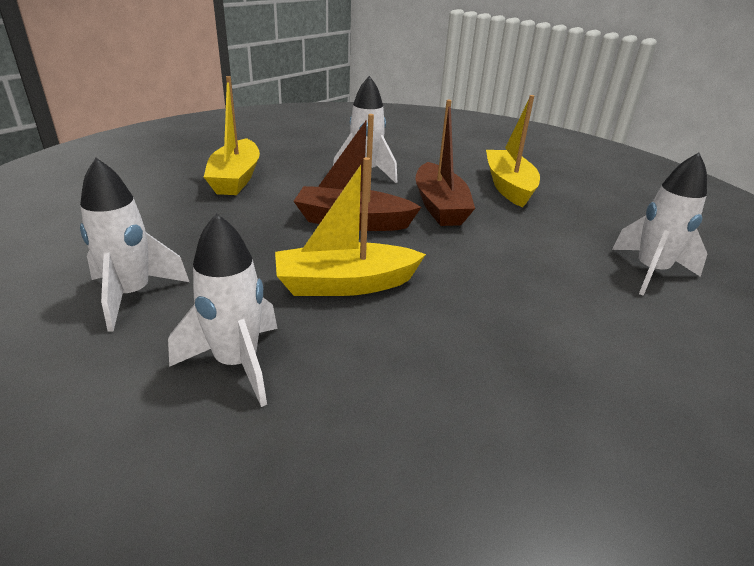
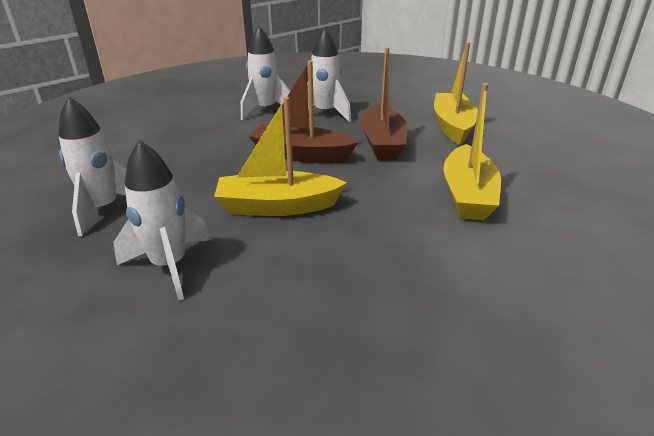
camera: 10 degrees right, 0 degrees up
yellow boat [204,76,260,195] -> yellow boat moved to [443,83,501,220]
white rocket [612,153,707,296] -> white rocket moved to [241,26,290,120]

